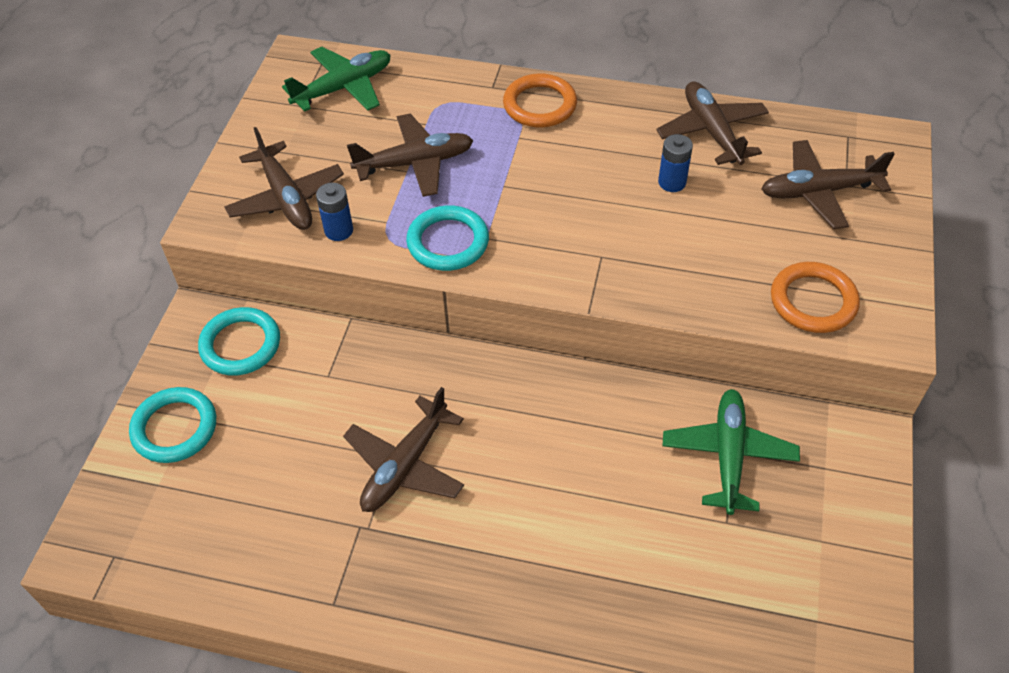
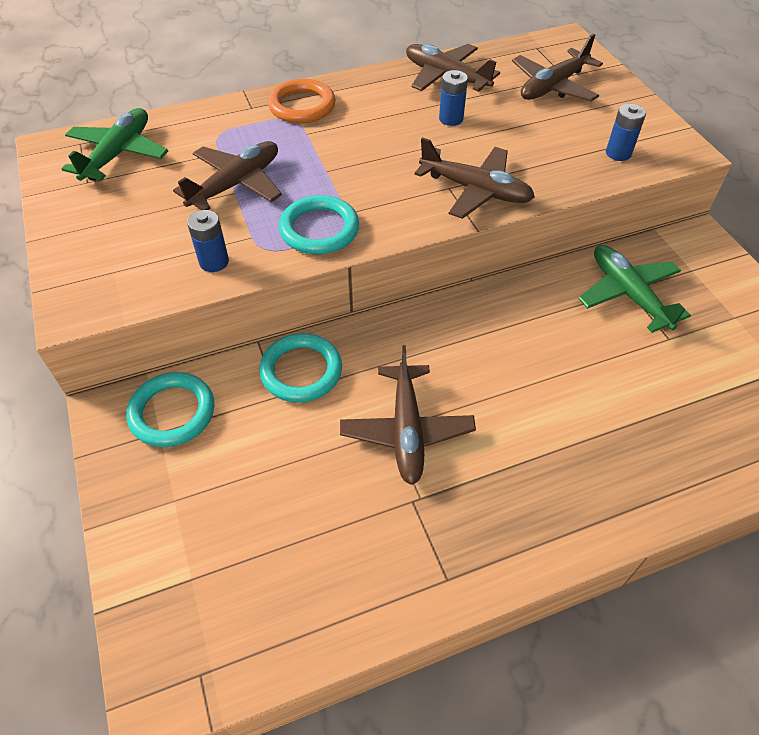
camera: 35 degrees left, 0 degrees up
turquoise ring [129,387,216,463] -> turquoise ring moved to [259,333,342,403]
brown plane [224,127,344,230] -> brown plane moved to [414,137,535,219]
orange ring [771,262,860,333] -> blue battery [606,104,646,161]

